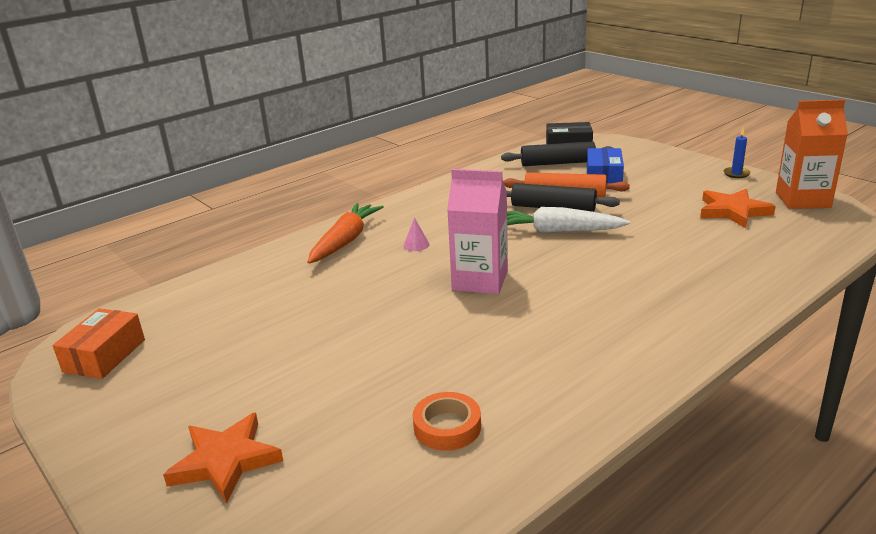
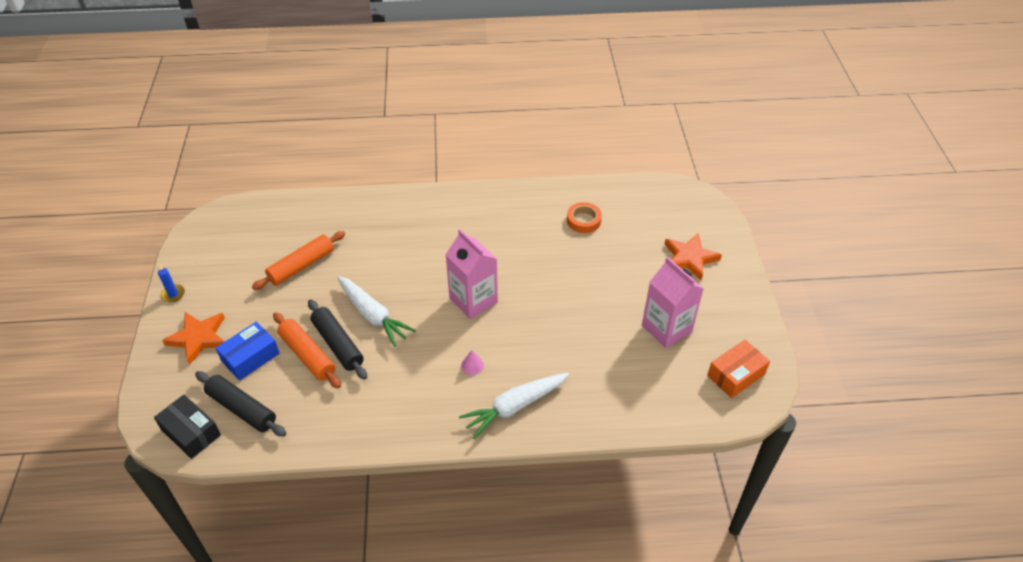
camera: 145 degrees left, 20 degrees up
orange carrot [307,203,384,264] -> white carrot [459,373,569,439]
orange star [700,189,776,228] -> orange star moved to [162,312,225,365]
orange carton [776,99,848,209] -> none
none -> orange rolling pin [252,231,345,290]
none -> pink carton [642,257,703,348]

